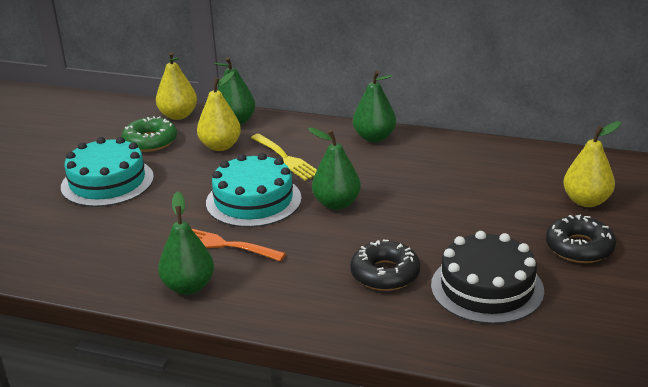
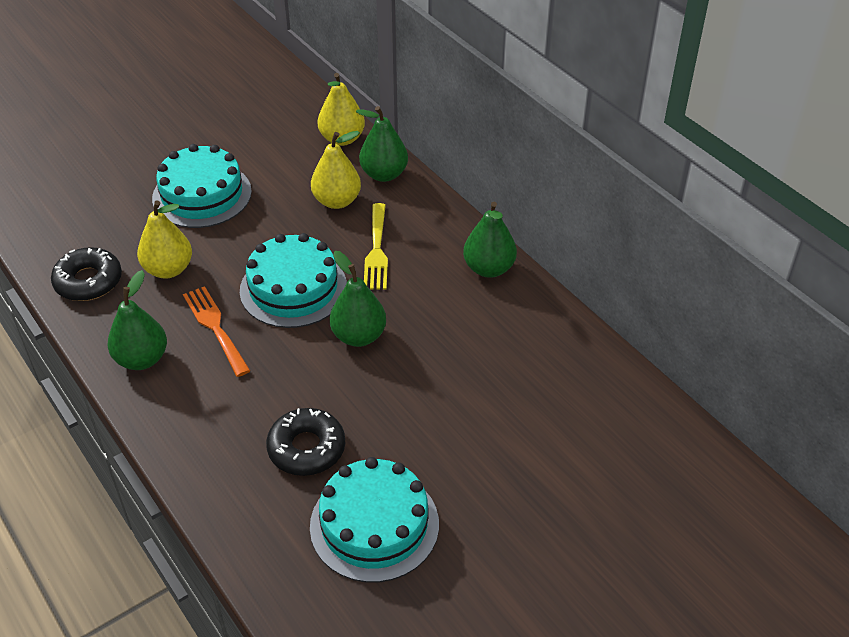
camera: 35 degrees right, 15 degrees up
green donut [121,116,177,152] -> none
black cake [431,231,544,324] -> turquoise cake [310,457,439,583]
black donut [546,215,616,263] -> black donut moved to [51,247,122,301]
yellow pear [563,121,621,207] -> yellow pear moved to [137,200,192,279]

